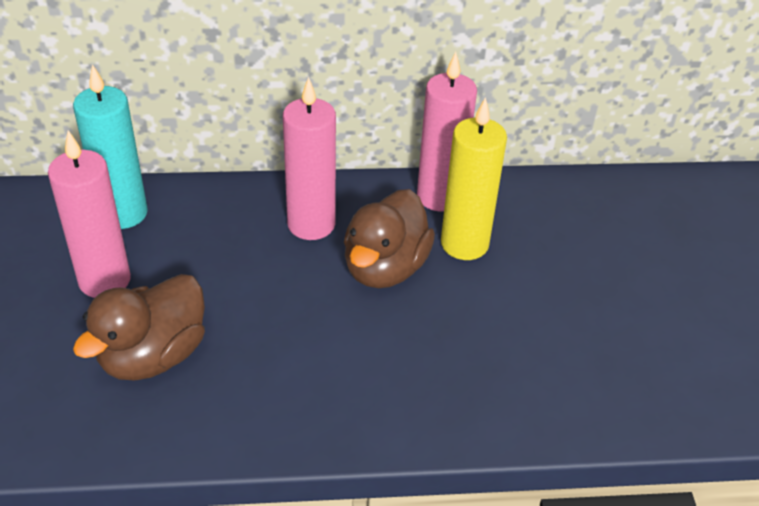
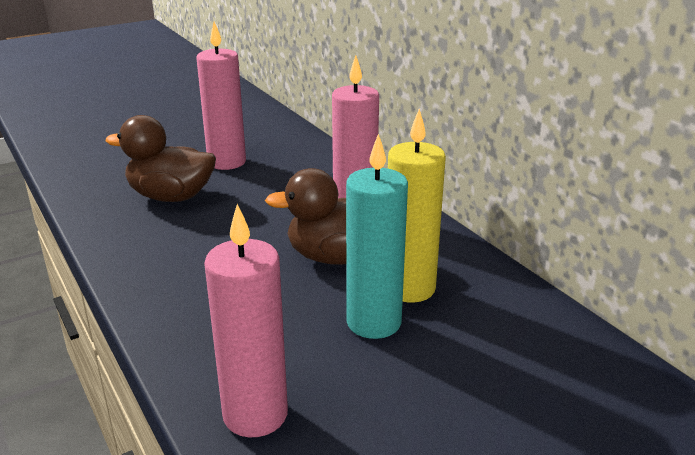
camera: 65 degrees right, 15 degrees down
turquoise candle [73,64,148,229] -> turquoise candle moved to [346,134,408,339]
pink candle [417,52,477,212] -> pink candle moved to [204,204,288,437]

